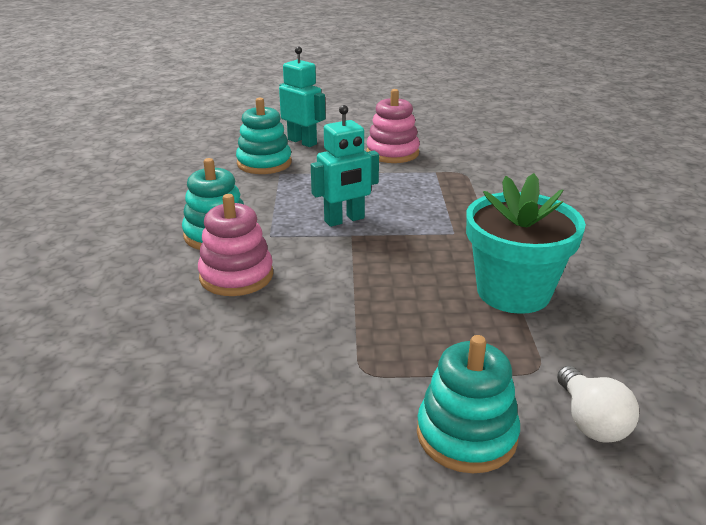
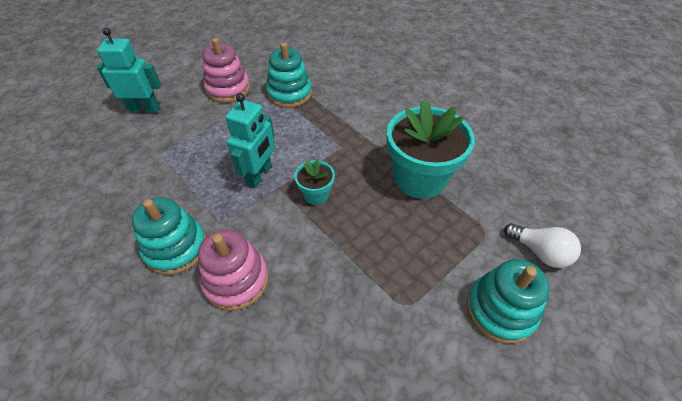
camera: 40 degrees left, 20 degrees up
turquoise stacking toy [236,97,292,174] -> turquoise stacking toy moved to [266,42,312,108]
none -> turquoise flower pot [294,159,335,205]

